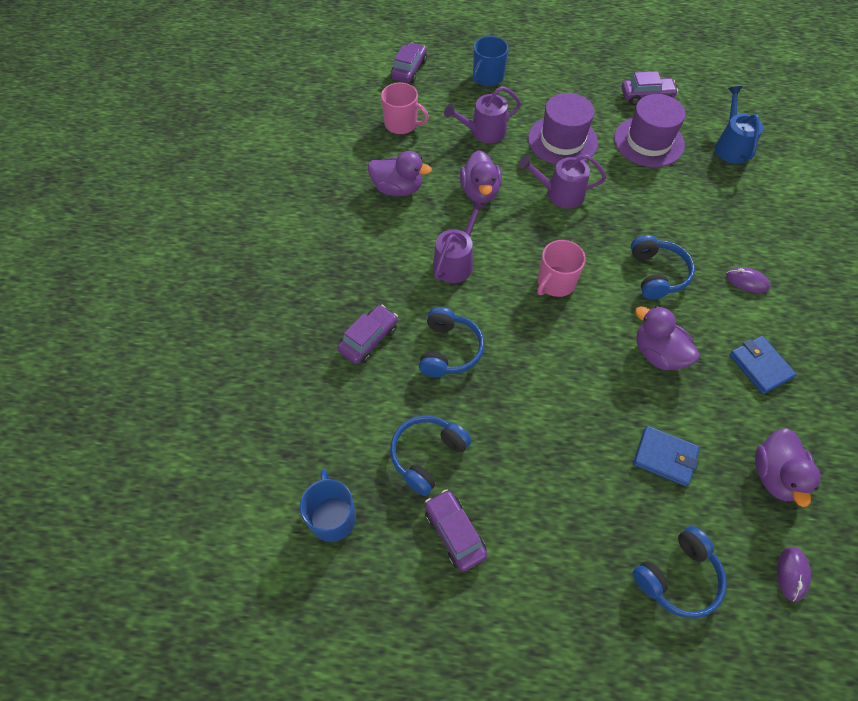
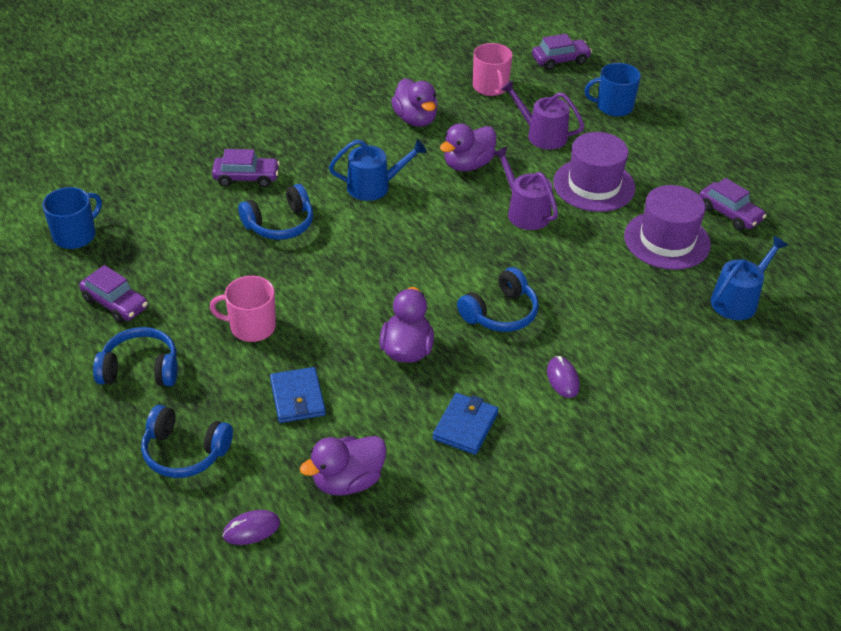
camera: 50 degrees right, 15 degrees down
blue headphones [390,415,472,496] -> blue headphones moved to [93,327,178,386]
purple car [425,489,488,571] -> purple car turned 105 degrees clockwise [79,265,148,323]
purple watering can [433,200,485,283] -> blue watering can [329,140,427,201]
pink mug [537,240,586,297] -> pink mug moved to [210,276,276,342]

